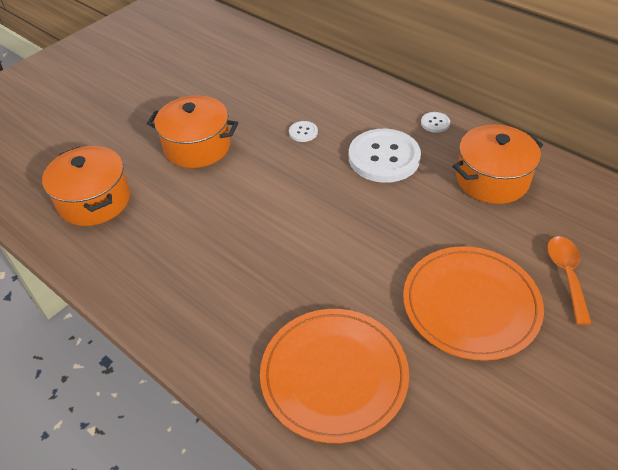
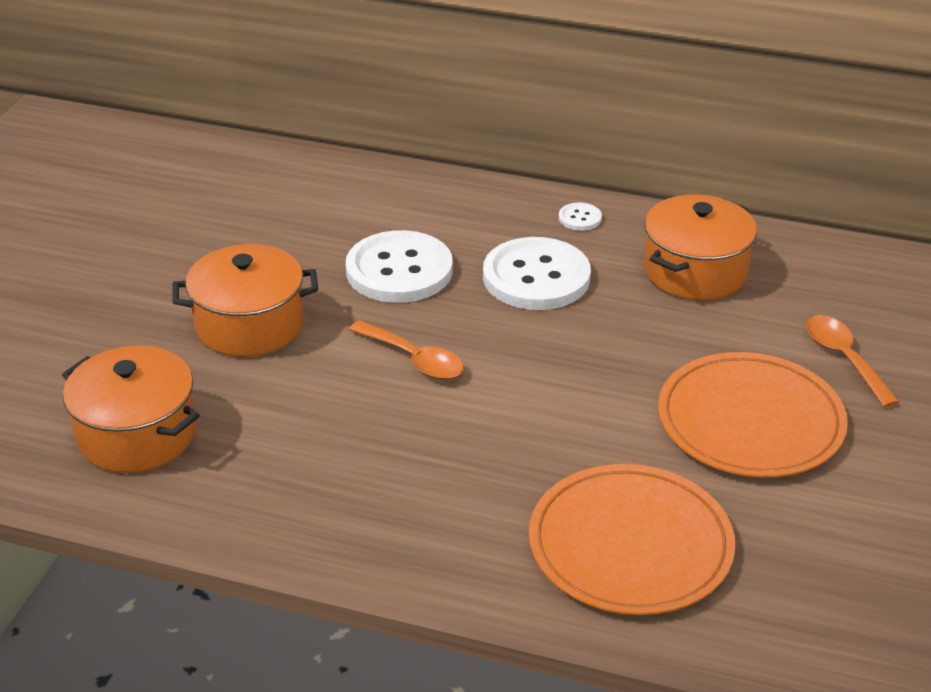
camera: 25 degrees left, 10 degrees down
white button [289,121,318,142] -> white button [346,230,453,303], size x2.36
none -> orange spoon [349,320,464,379]

